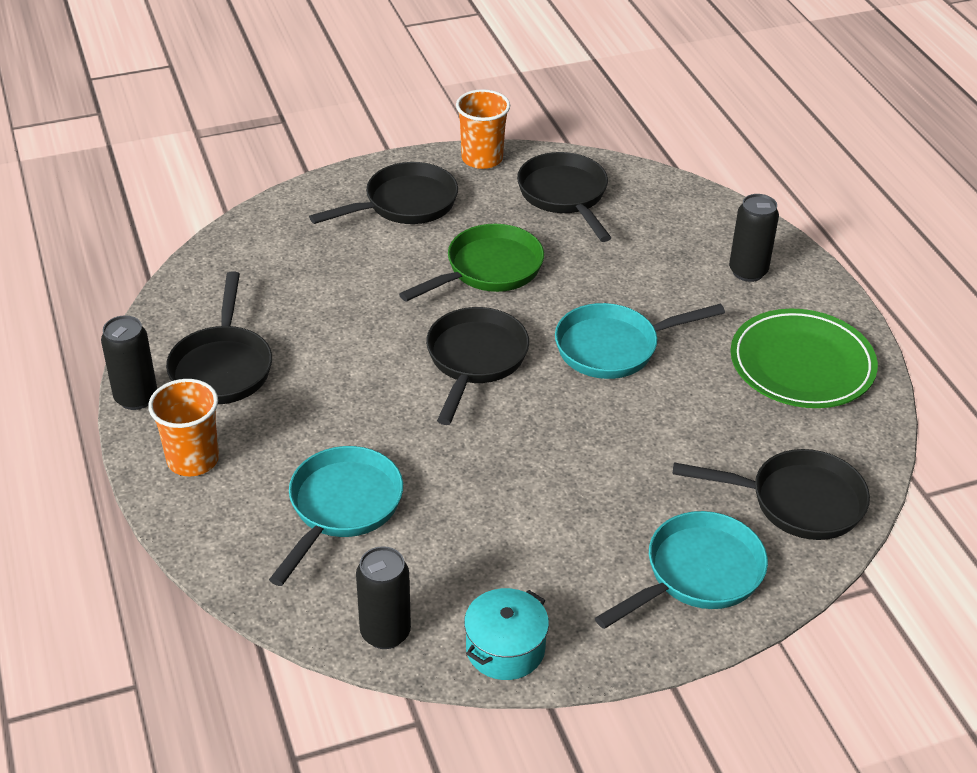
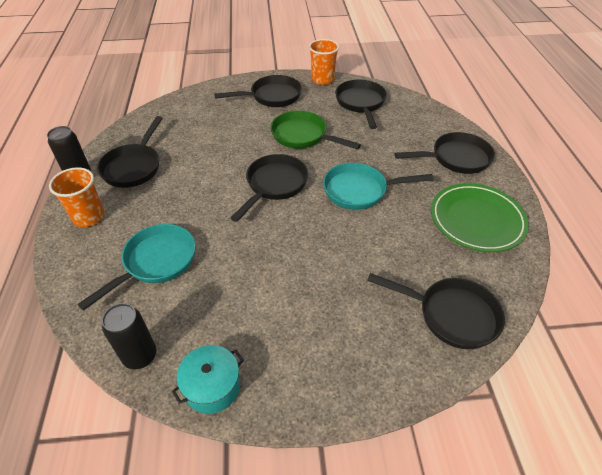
camera: 15 degrees right, 5 degrees up
green pan [399,224,544,302] -> green pan turned 120 degrees counterclockwise [271,111,361,150]
turquoise pan [595,511,768,629] -> none
black can [729,194,779,282] -> black pan [395,132,495,174]

